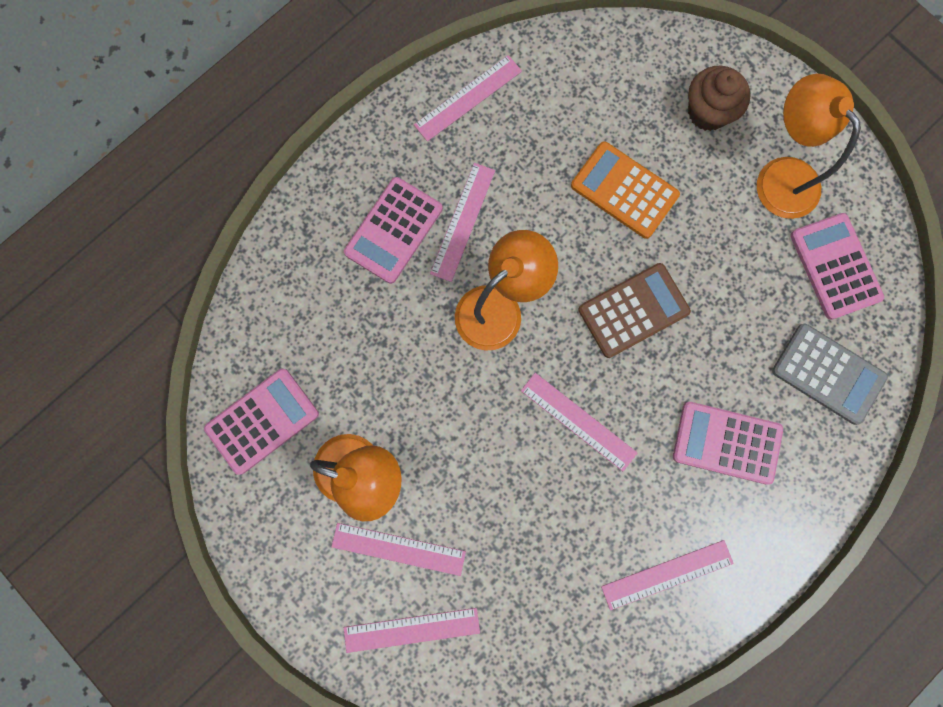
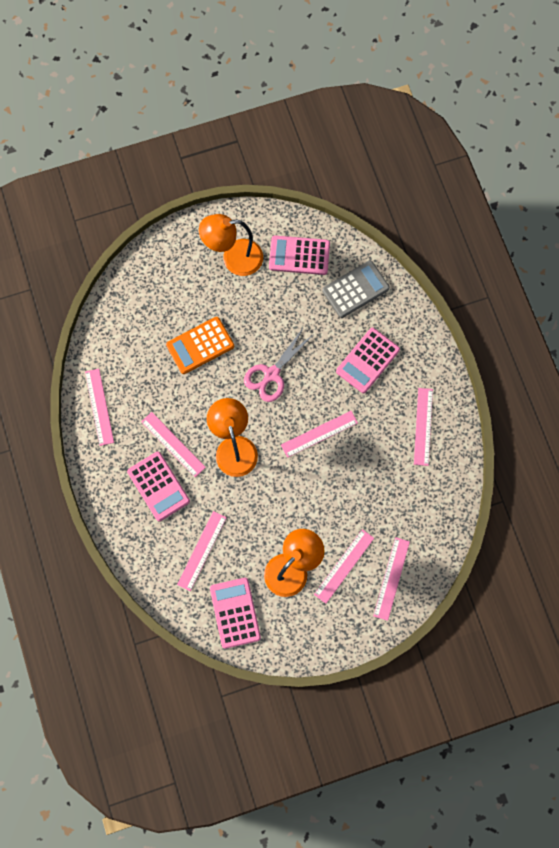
camera: 65 degrees left, 5 degrees down
brown calculator [578,263,691,358] -> pink scissors [244,327,313,402]
brown cupcake [688,66,751,131] -> none
none -> pink ruler [177,511,227,591]

